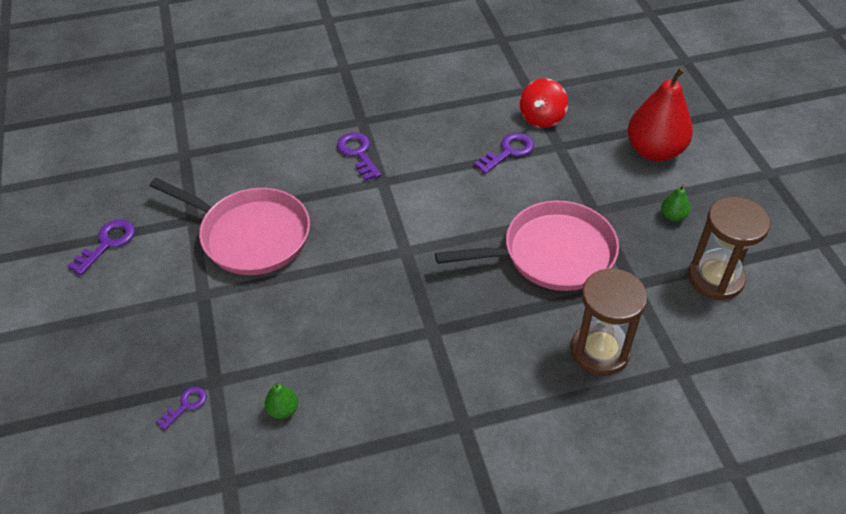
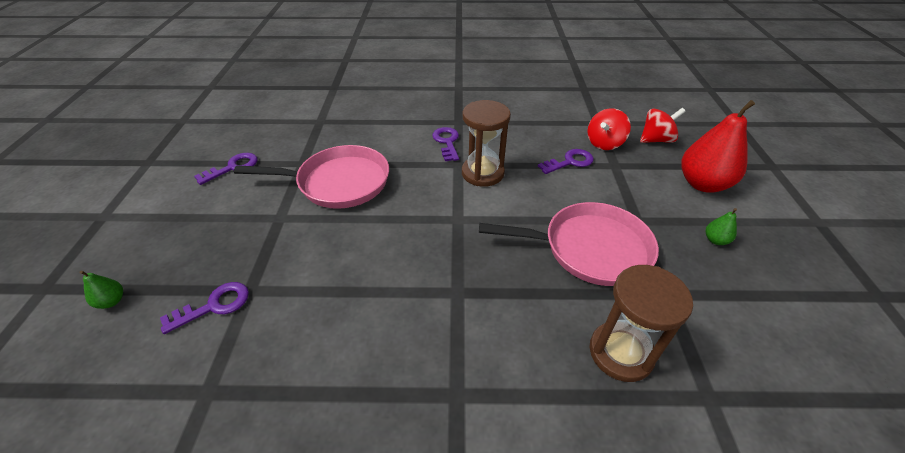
camera: 15 degrees right, 5 degrees down
pink pan [150,178,310,275] -> pink pan turned 45 degrees counterclockwise [234,145,389,209]
purple key [156,387,207,430] -> purple key [160,282,249,334], size x1.60
green pear [265,382,298,419] -> green pear moved to [79,271,123,309]
brown hourglass [688,197,770,300] -> brown hourglass moved to [462,100,511,187]
none -> red spinning top [640,108,686,143]

